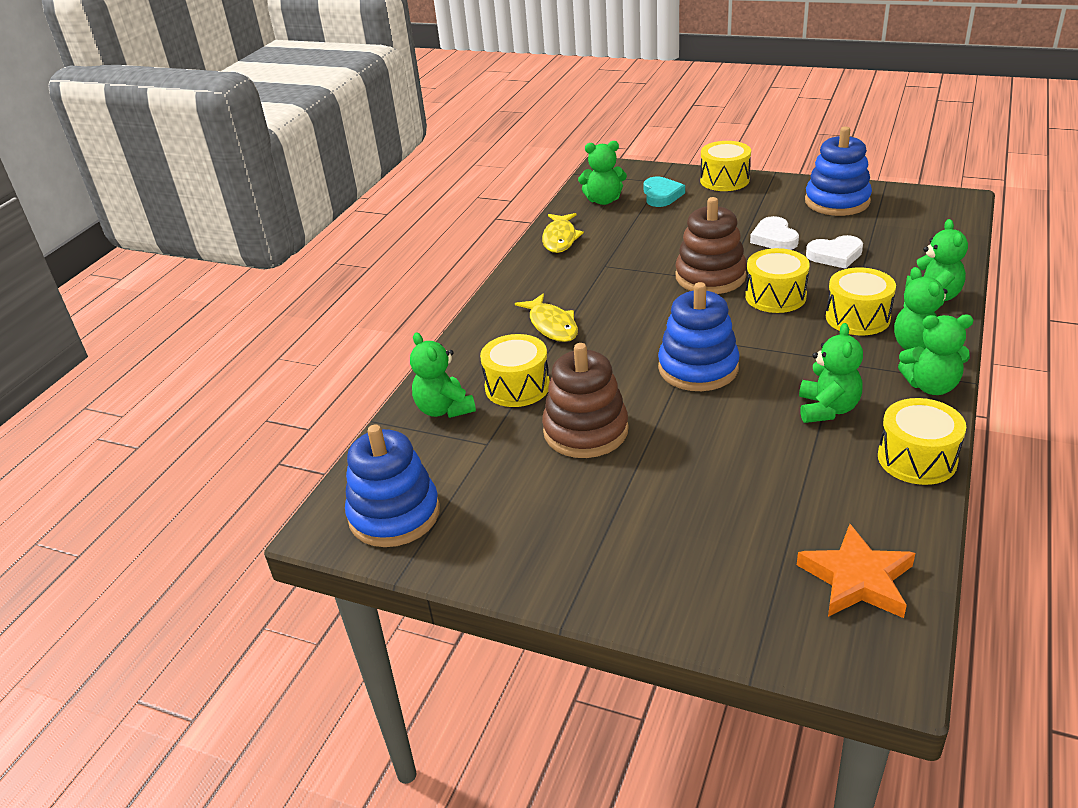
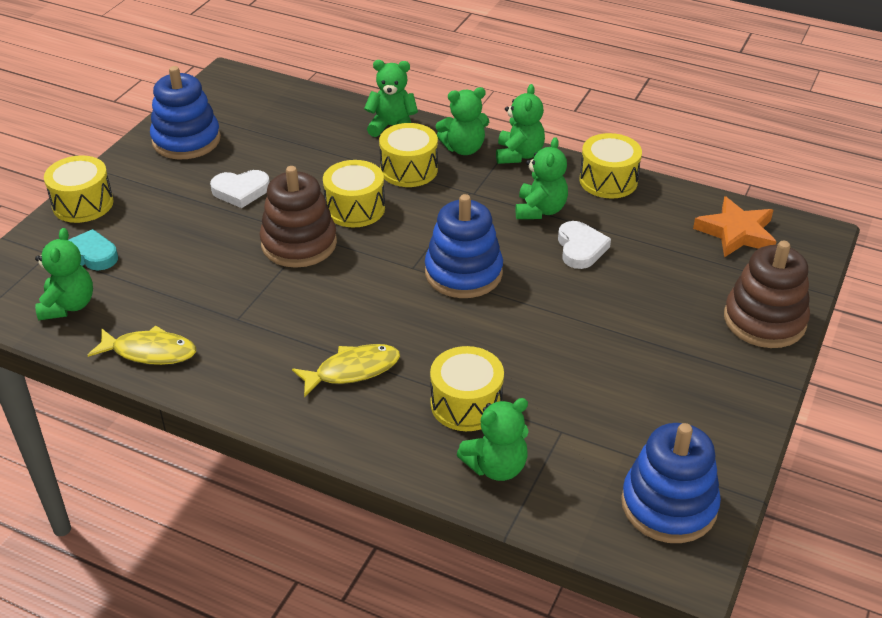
camera: 90 degrees left, 5 degrees up
brown stacking toy [542,343,629,458] -> brown stacking toy moved to [724,241,810,348]
green teddy bear [799,323,863,423] -> green teddy bear turned 90 degrees clockwise [516,137,568,219]
white heart [806,235,863,269] -> white heart moved to [558,221,611,269]

